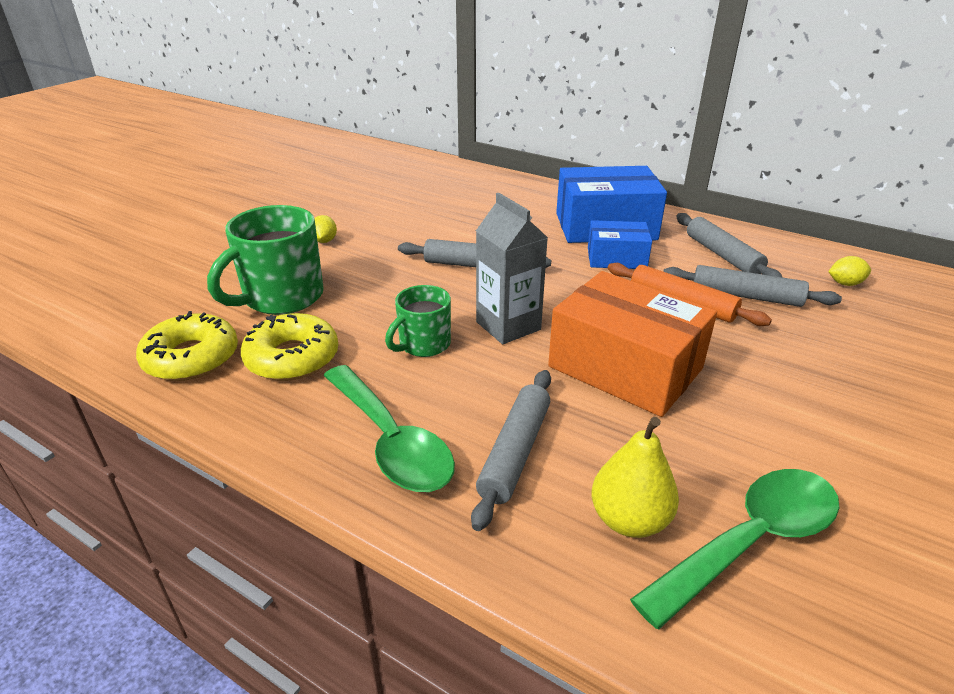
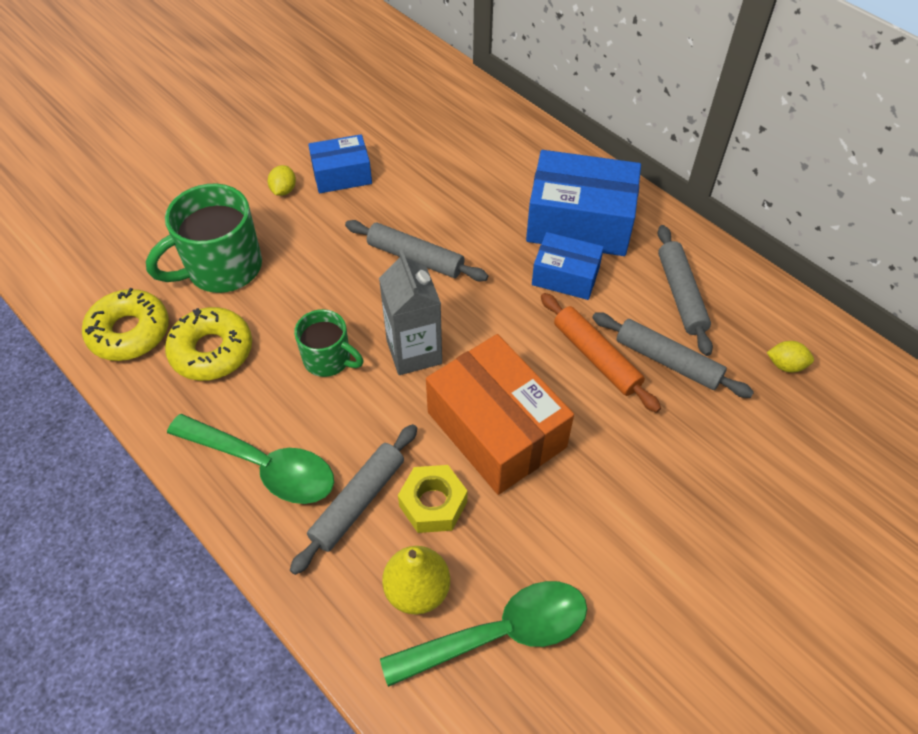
camera: 15 degrees right, 20 degrees up
green spoon [324,365,455,492] -> green spoon turned 45 degrees counterclockwise [167,414,334,504]
green mug [385,285,451,357] -> green mug turned 120 degrees counterclockwise [294,309,364,377]
none -> blue box [308,134,372,193]
none -> yellow nut [398,465,467,533]

